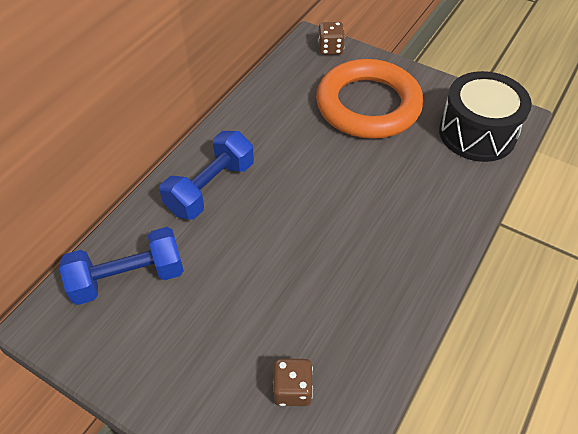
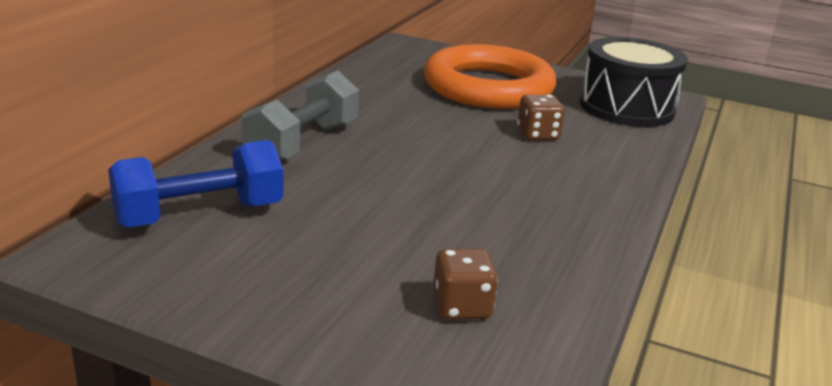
camera: 10 degrees left, 25 degrees down
blue dumbbell [159,131,254,220] -> grey dumbbell [242,70,359,161]
brown dice [318,22,345,55] -> brown dice moved to [517,95,565,140]

